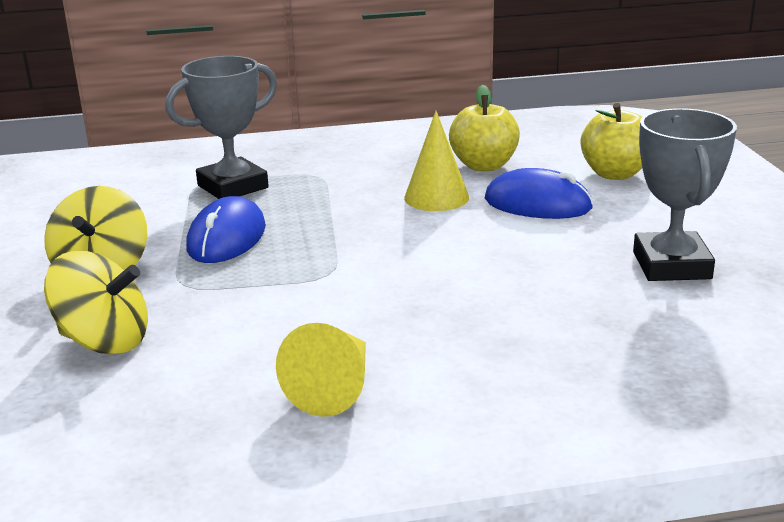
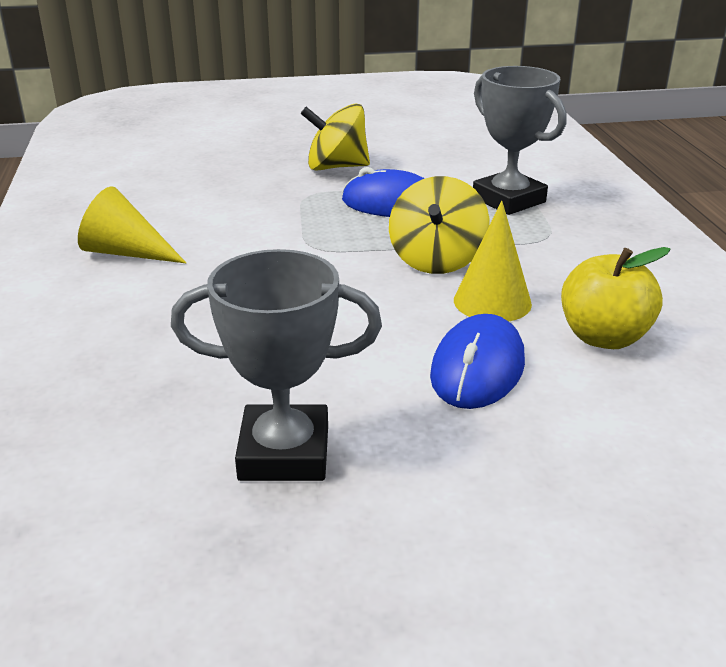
camera: 90 degrees right, 5 degrees up
yellow spinning top [44,251,148,355] -> yellow spinning top moved to [389,176,490,274]
yellow apple [581,103,642,180] -> none

